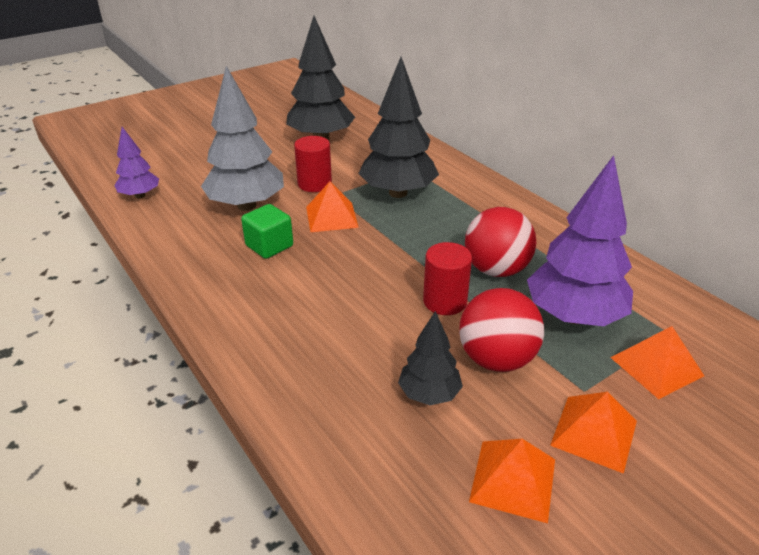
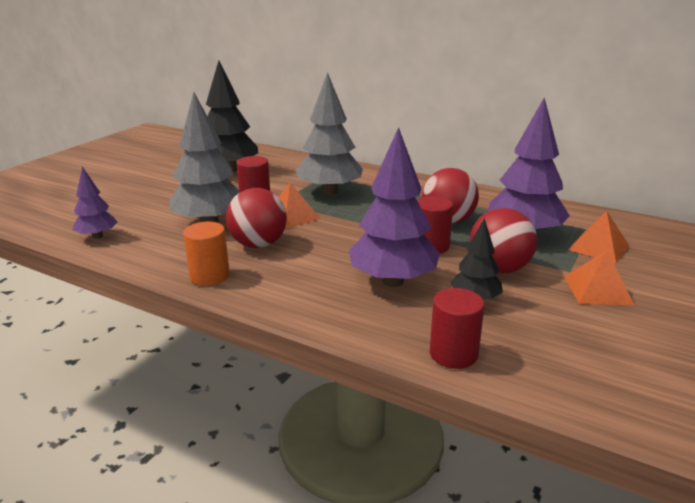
camera: 25 degrees left, 10 degrees down
green cube [241,204,293,259] -> red ball [226,188,287,248]
black tree [358,57,439,198] -> grey tree [296,72,363,195]
orange pyramid [469,439,555,523] -> none
none -> orange cylinder [183,222,230,286]
none -> purple tree [349,127,440,287]
none -> red cylinder [430,288,485,369]

